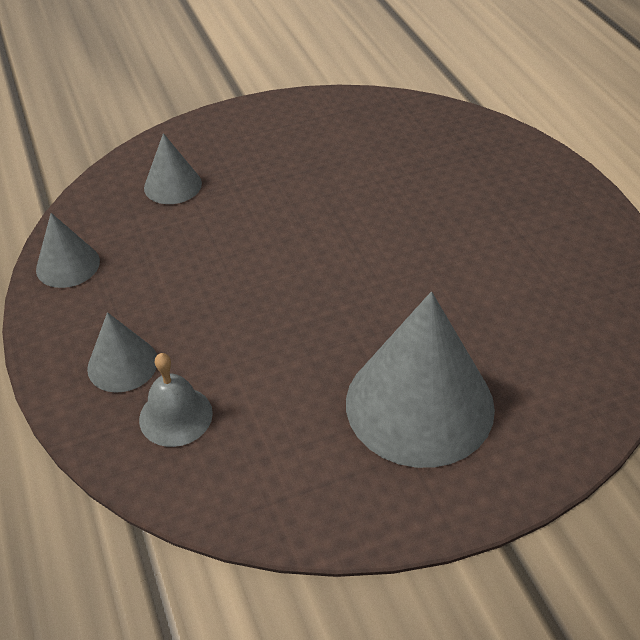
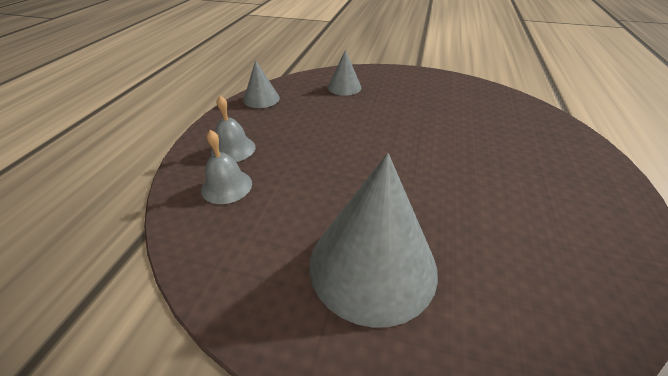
camera: 35 degrees right, 5 degrees down
grey cone [87,312,157,393] -> grey bell [211,96,256,162]

